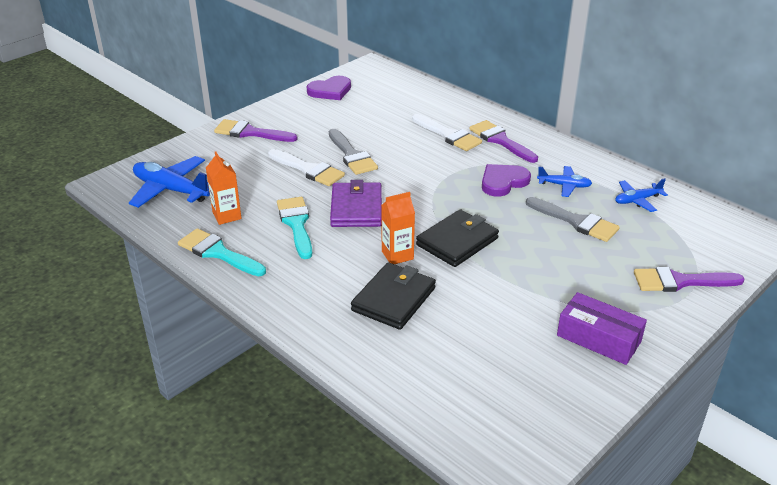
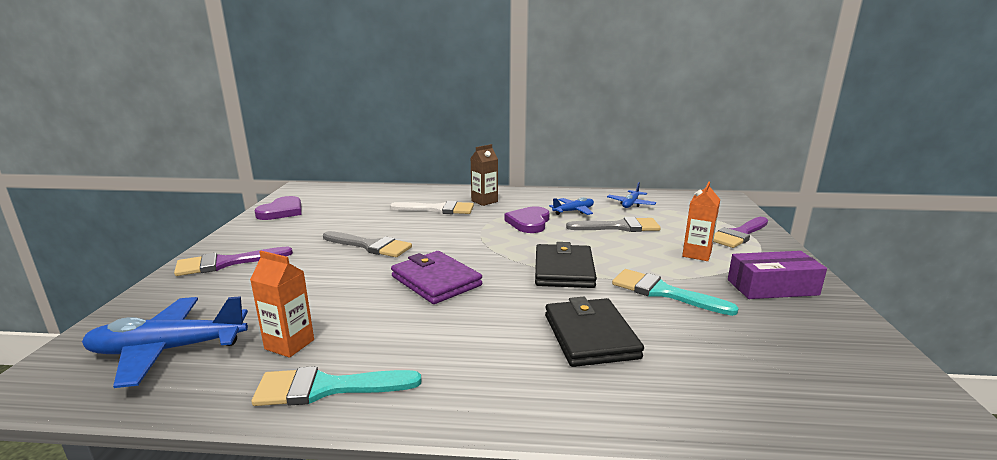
camera: 40 degrees left, 15 degrees down
white brush [268,149,345,186] -> none
turquoise brush [277,197,312,259] -> turquoise brush moved to [612,269,739,316]
orange carton [381,192,415,264] -> orange carton moved to [682,182,720,261]
purple brush [469,120,538,163] -> brown carton [471,144,498,206]

